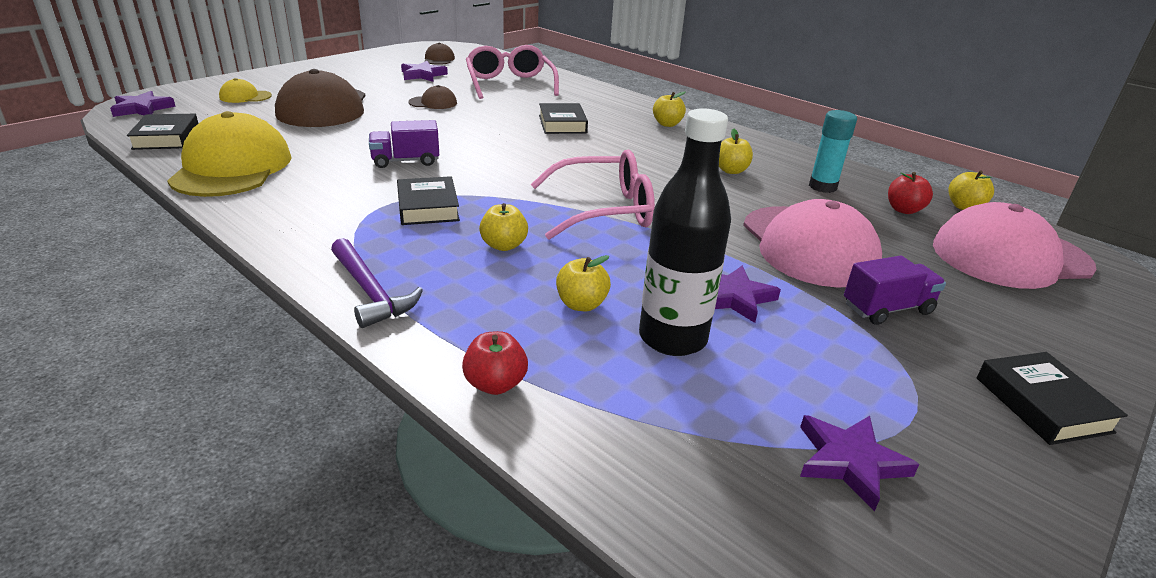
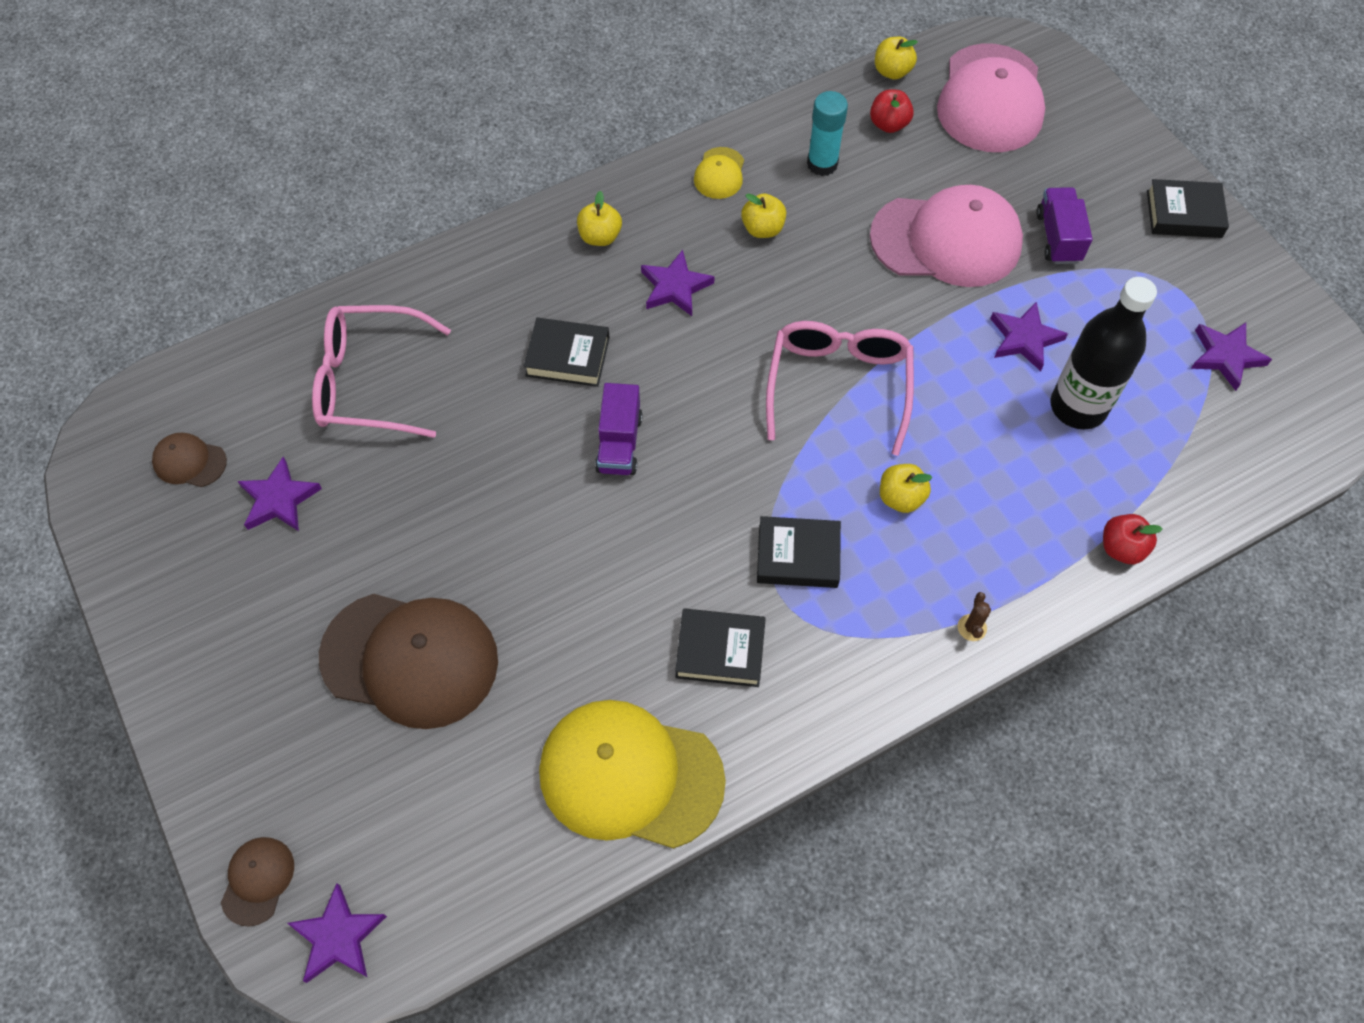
camera: 70 degrees left, 30 degrees up
black book [127,114,198,150] -> black book moved to [675,608,766,687]
yellow cap [219,78,272,103] -> yellow cap moved to [694,147,744,199]
purple hammer [331,238,423,328] -> brown cactus [958,592,991,641]
purple truck [369,120,439,168] -> purple truck moved to [595,383,643,475]
brown cap [408,85,457,109] -> brown cap moved to [221,837,294,927]
yellow apple [556,255,611,311] -> none
none -> purple star [641,250,715,316]

